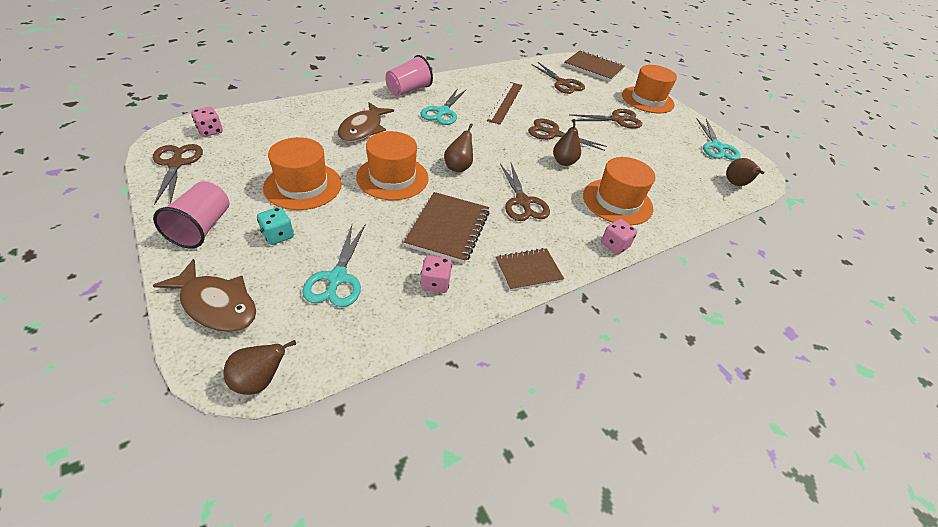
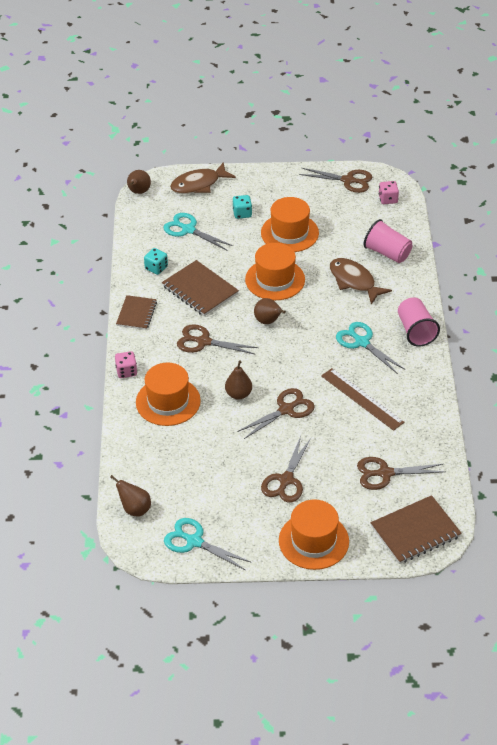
camera: 125 degrees right, 0 degrees up
pink cup [153,181,229,248] -> pink cup moved to [364,219,412,263]
pink dice [420,255,452,293] -> turquoise dice [144,248,168,275]

